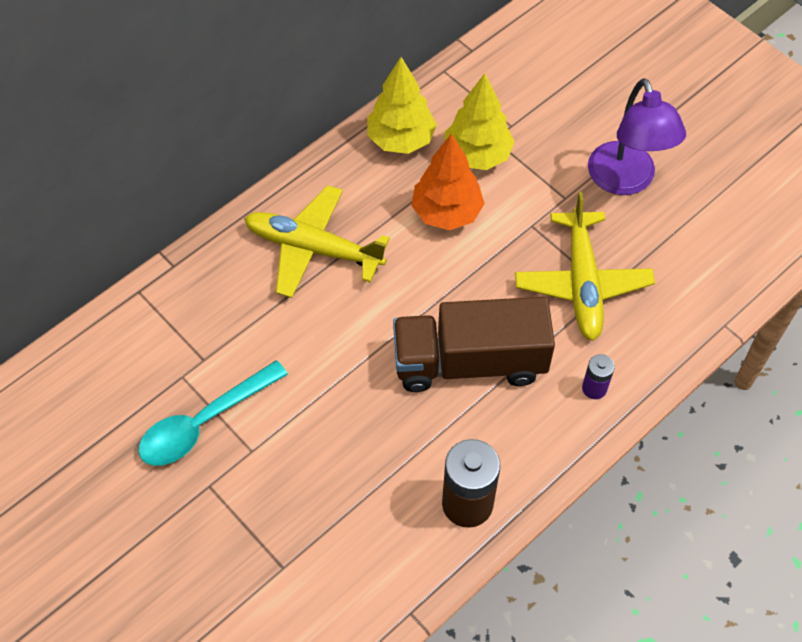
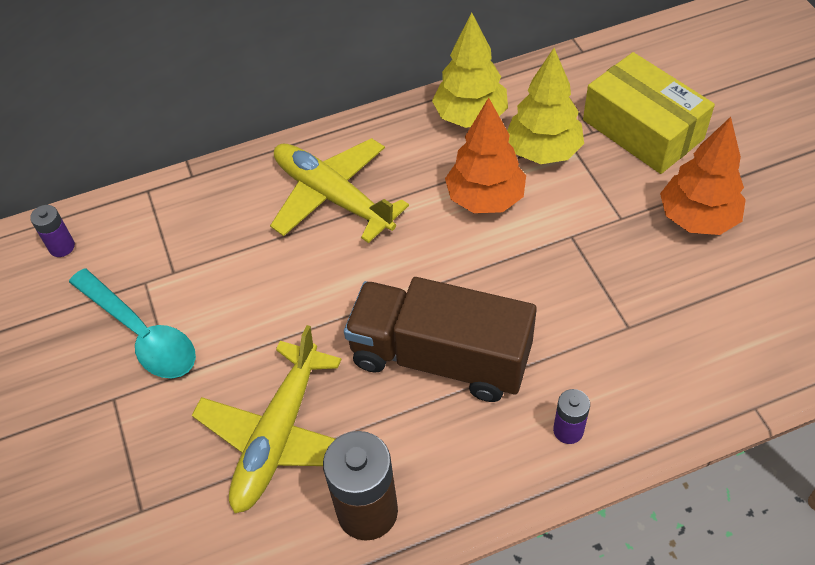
camera: 25 degrees right, 5 degrees down
turquoise spoon [138,360,288,466] -> turquoise spoon turned 120 degrees counterclockwise [69,268,196,378]
yellow plane [515,192,655,341] -> yellow plane moved to [192,325,342,513]
purple lamp [588,78,686,195] -> orange tree [660,117,746,235]
none -> purple battery [30,205,75,257]
none -> yellow box [583,52,715,174]

